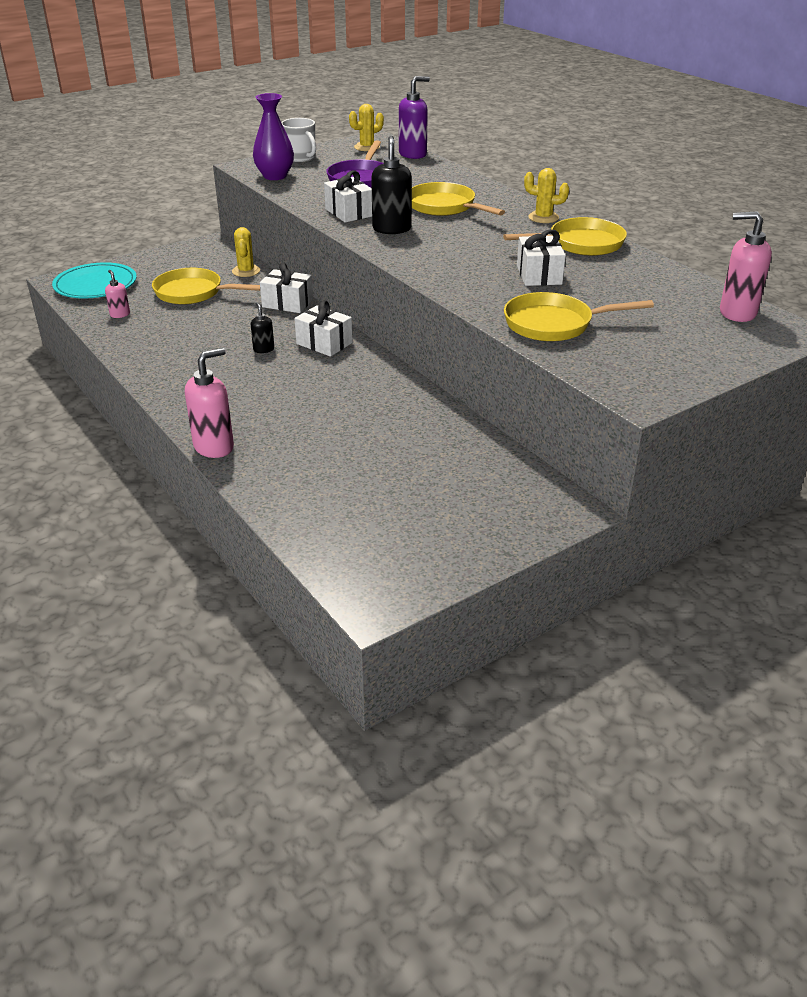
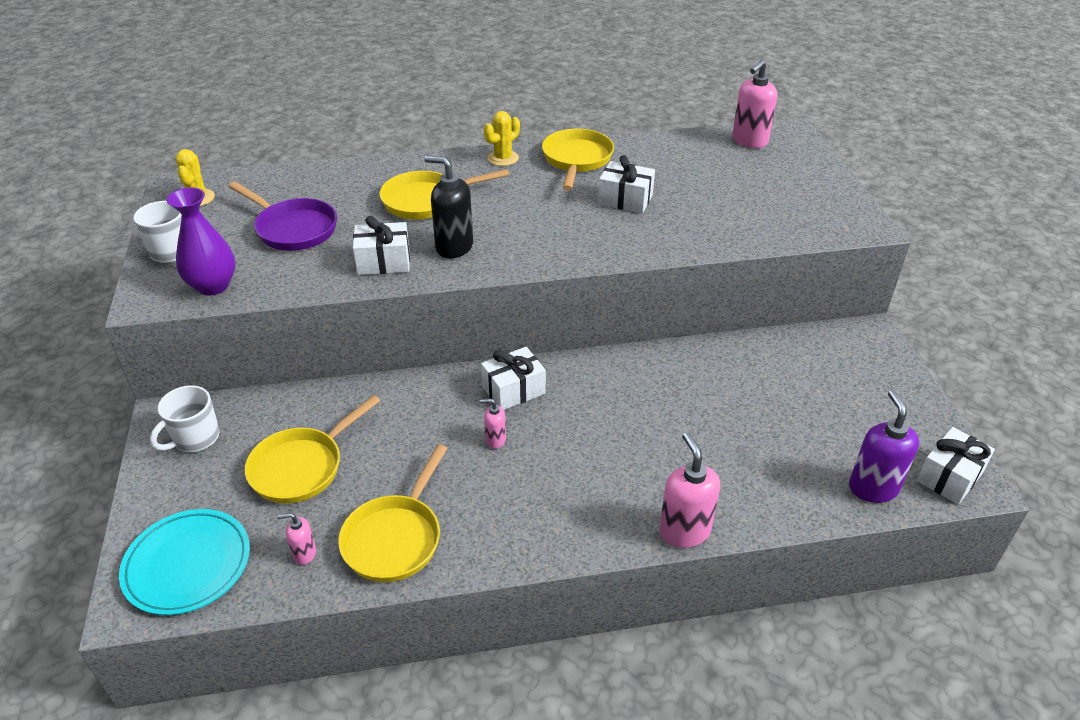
camera: 65 degrees left, 5 degrees up
yellow cactus [232,227,260,277] -> none
black soap dispenser [251,302,274,353] -> pink soap dispenser [480,399,506,449]
white gift [260,263,313,313] -> white gift moved to [917,427,995,505]
purple soap dispenser [399,76,430,159] -> purple soap dispenser moved to [849,390,919,503]
yellow pan [504,292,654,342] -> yellow pan moved to [338,444,447,582]
none -> white mug [150,385,220,452]

